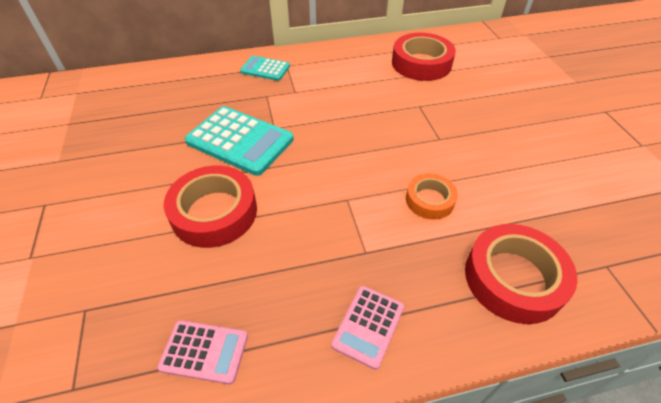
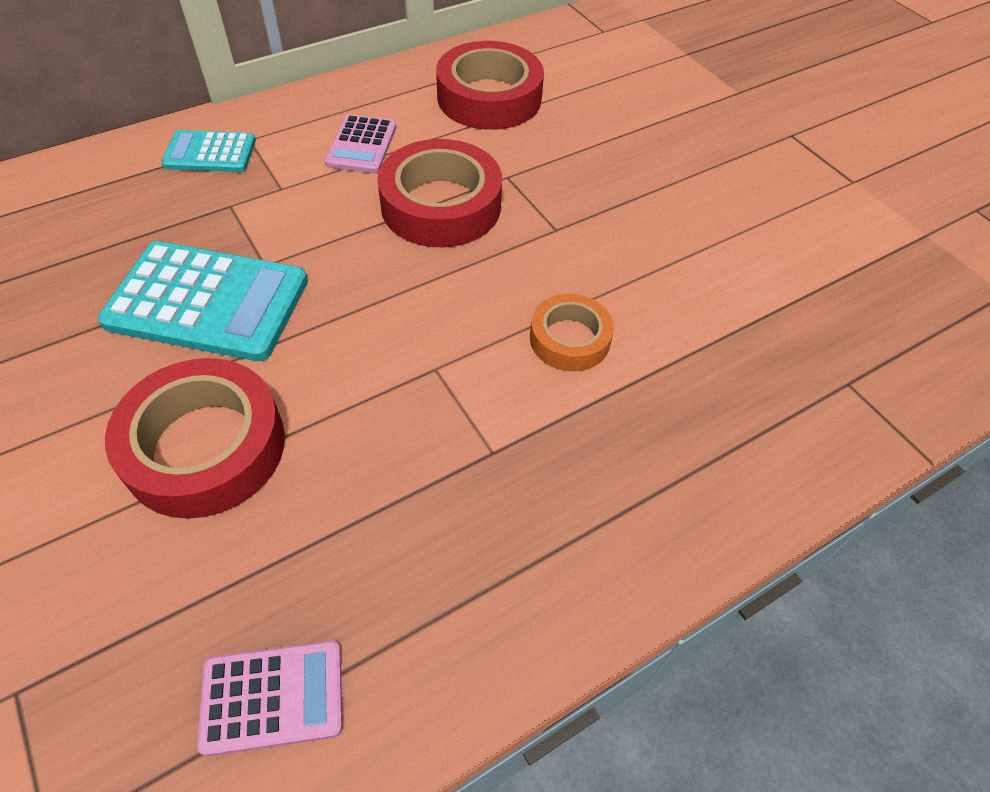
camera: 20 degrees left, 5 degrees up
pink calculator [331,286,404,370] -> pink calculator moved to [325,114,396,173]
red tape [465,224,577,324] -> red tape moved to [377,139,502,247]

